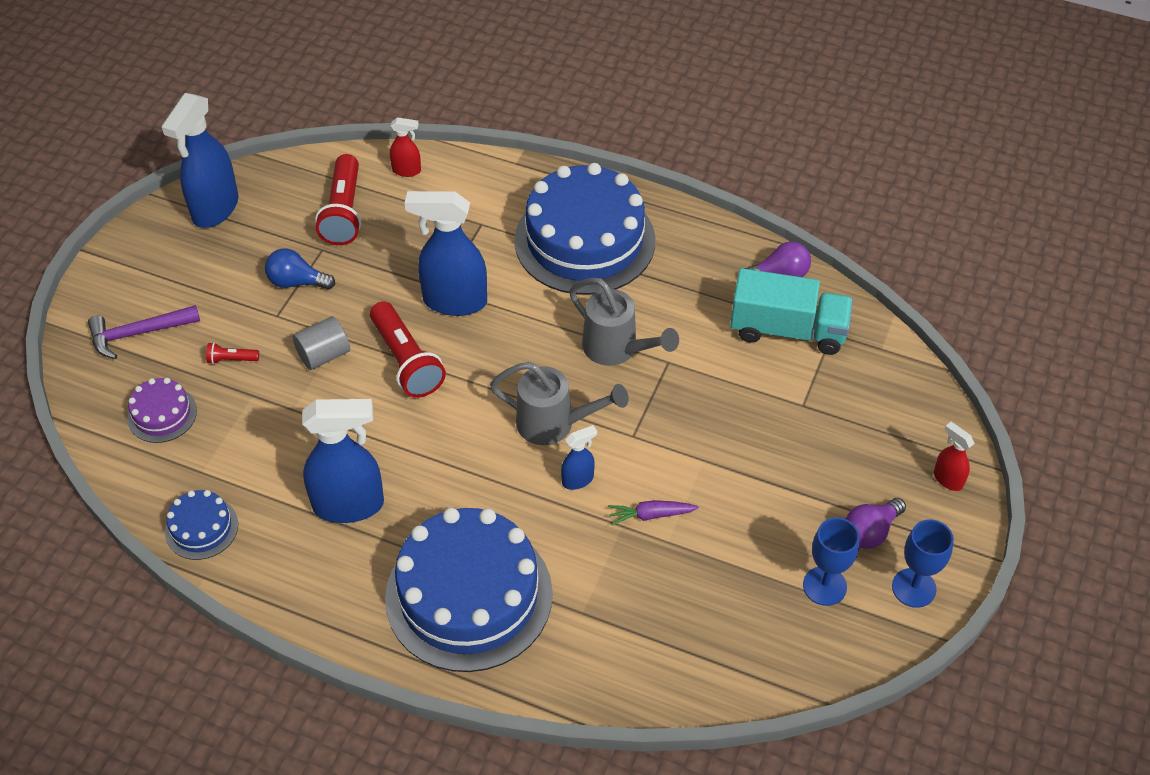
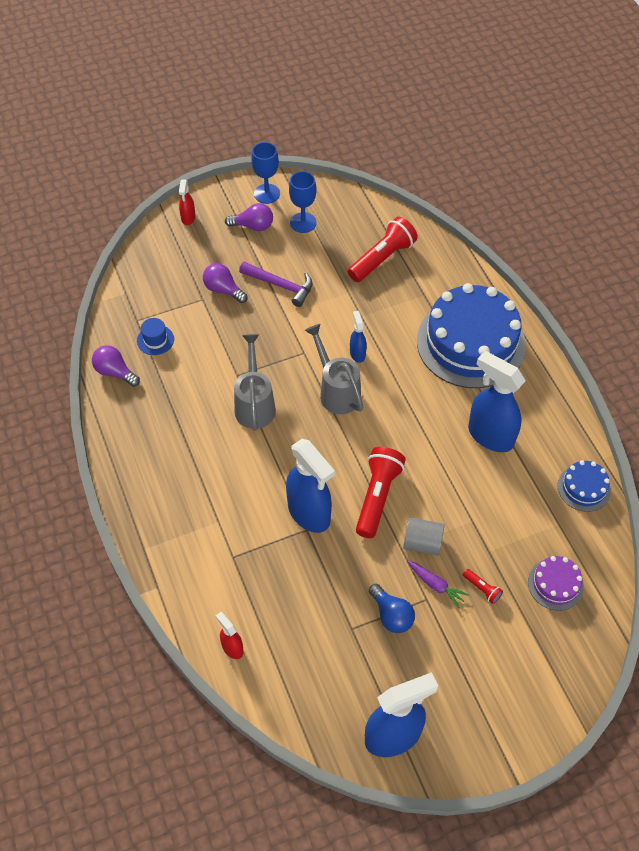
camera: 135 degrees left, 5 degrees up
purple hammer [88,305,200,359] -> purple hammer moved to [239,262,313,307]
red flashlight [315,154,361,245] -> red flashlight moved to [348,217,418,282]
blue cake [514,163,655,295] -> none
blue spray bottle [561,425,597,490] -> blue spray bottle turned 60 degrees clockwise [350,311,367,363]
purple carrot [608,500,699,526] -> purple carrot moved to [407,561,469,608]
turquoise truck [730,268,853,355] -> blue hat [137,318,174,355]
none -> purple light bulb [203,263,248,303]

